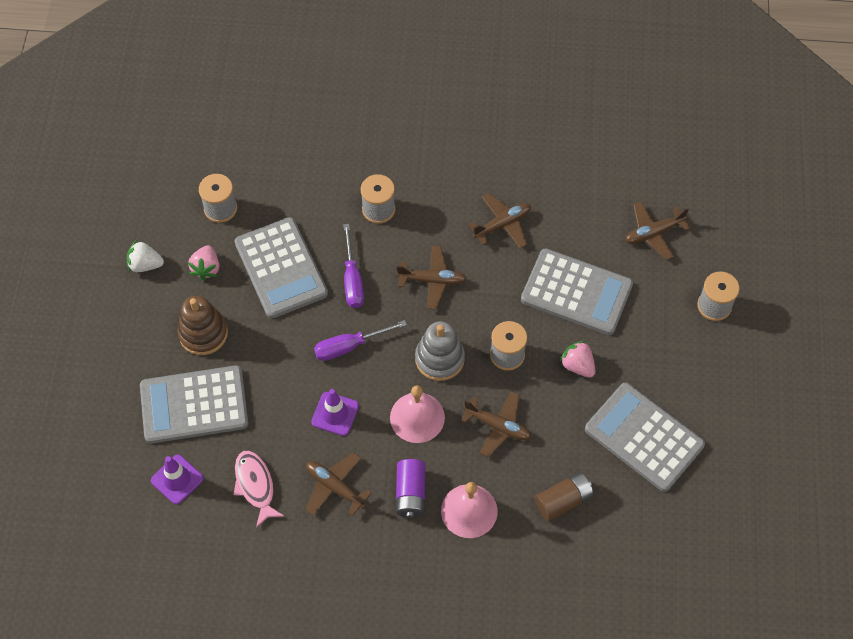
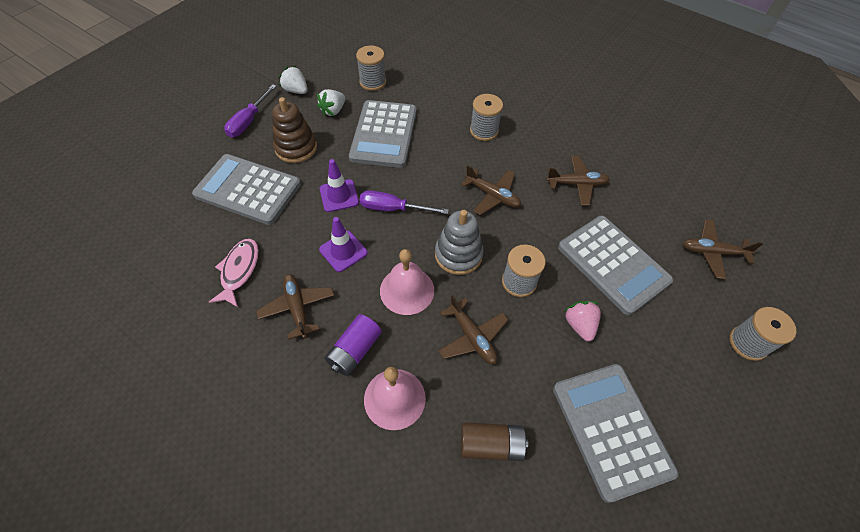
camera: 30 degrees right, 5 degrees down
purple traffic cone [151,454,204,504] -> purple traffic cone moved to [320,159,359,212]
pink strawberry [188,245,219,281] -> white strawberry [317,89,345,117]
purple screwdriver [343,224,364,308] -> purple screwdriver moved to [224,84,276,137]

